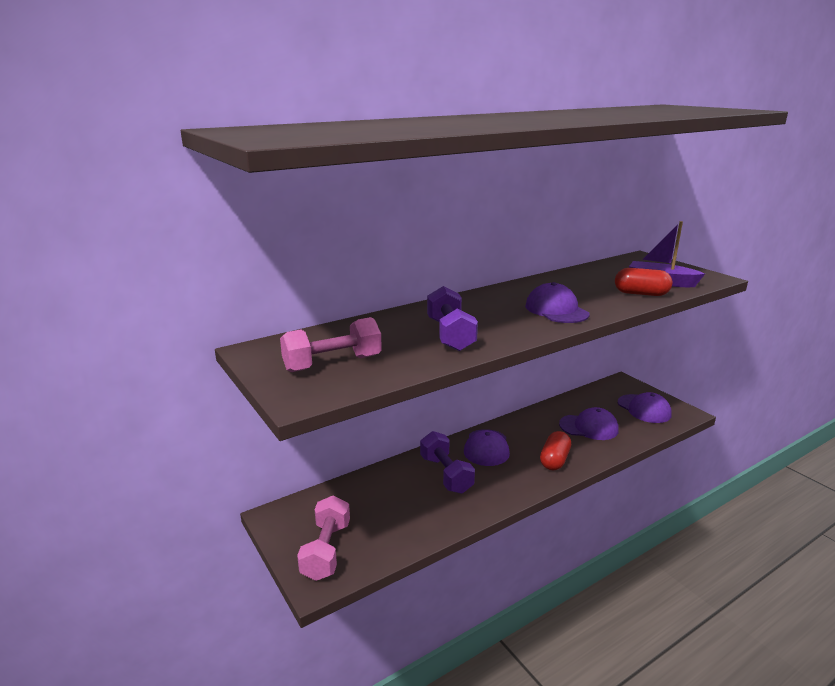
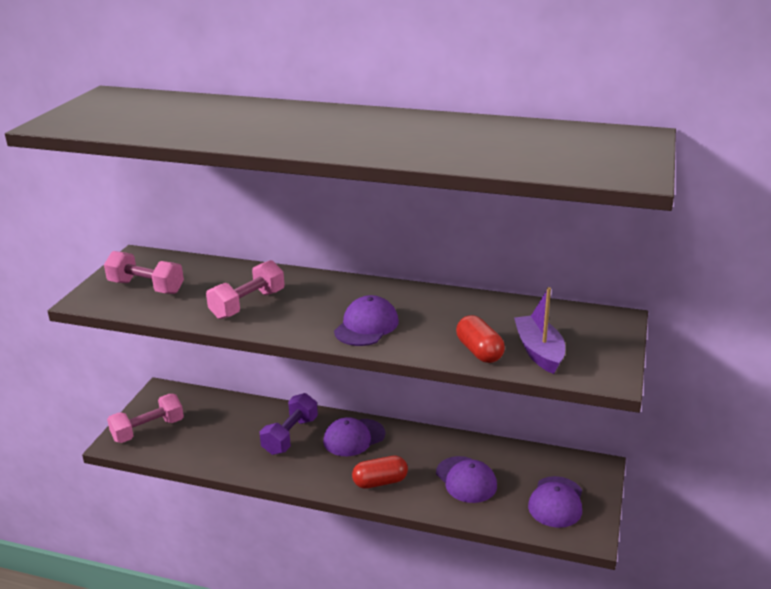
camera: 50 degrees right, 5 degrees up
purple dumbbell [427,286,478,351] -> pink dumbbell [206,260,285,319]

